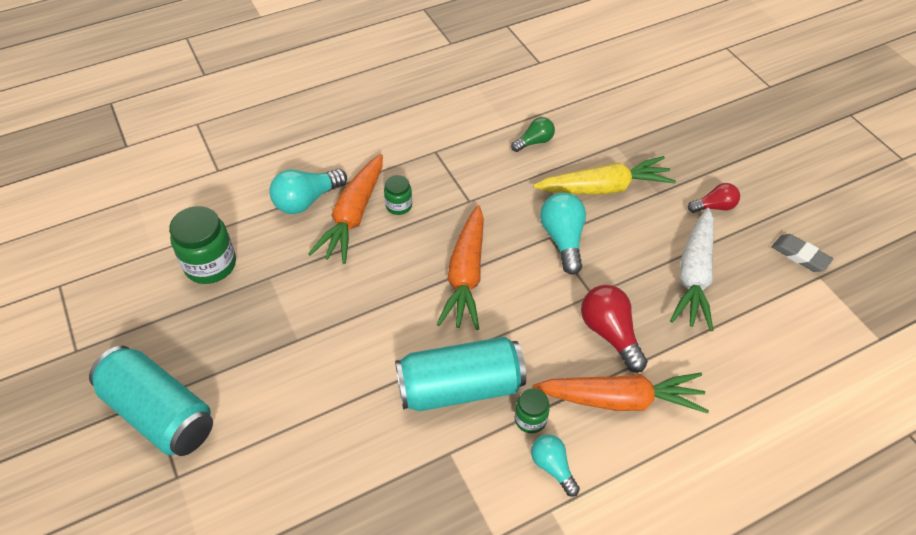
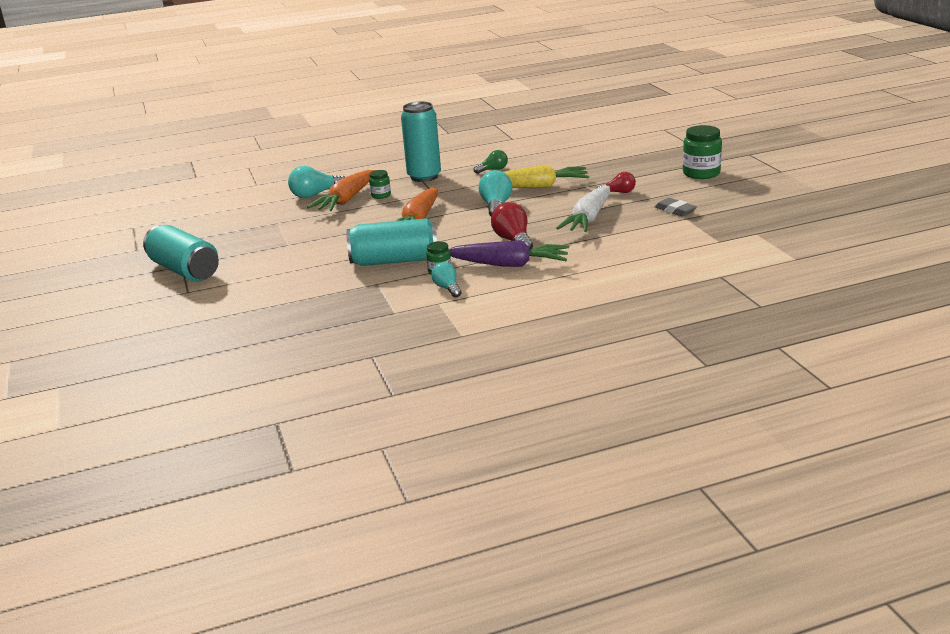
camera: 10 degrees right, 25 degrees down
green jar [169,206,236,284] -> green jar moved to [683,125,722,179]
orange carrot [532,373,709,414] -> purple carrot [450,240,569,267]
none -> turquoise can [401,101,441,182]

